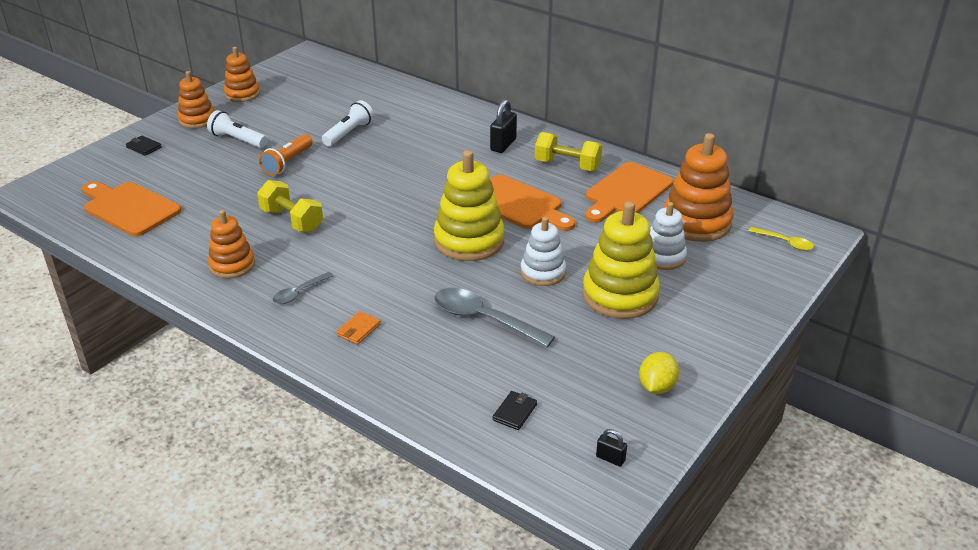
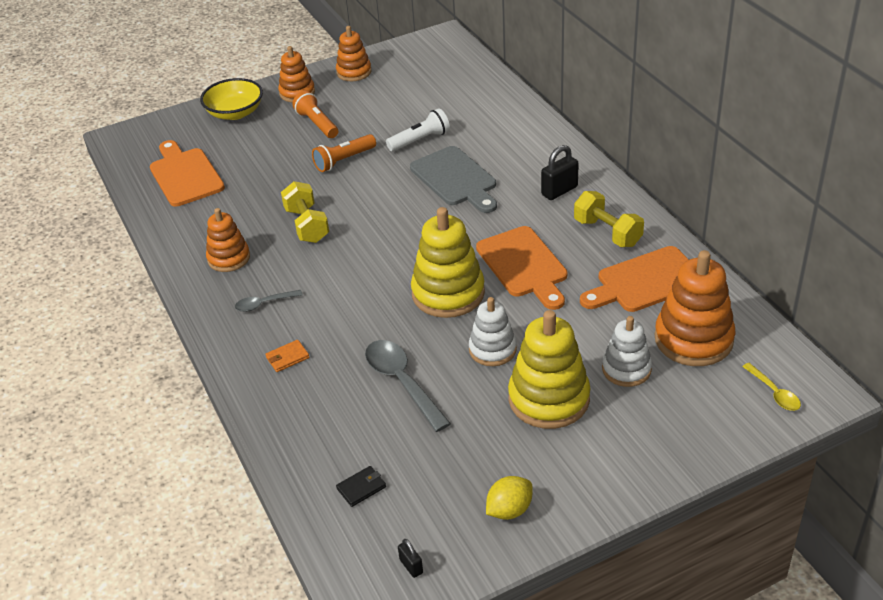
camera: 30 degrees right, 5 degrees up
black wallet [126,136,162,156] -> yellow bowl [200,78,263,120]
white flashlight [207,110,267,148] -> orange flashlight [292,91,338,138]
none -> grey cutting board [410,146,497,213]

